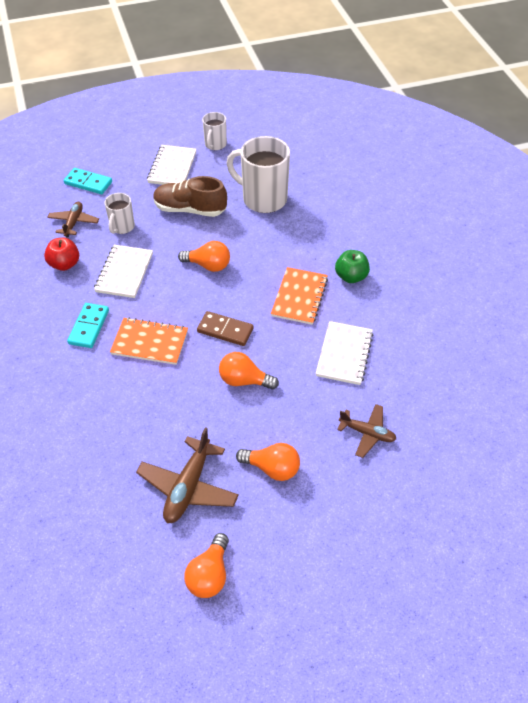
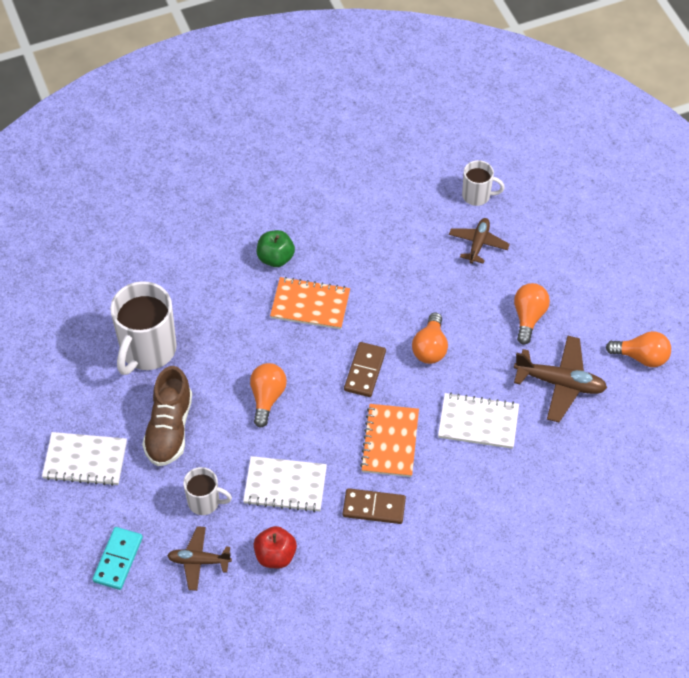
camera: 95 degrees left, 5 degrees up
turquoise domino [67,303,109,348] -> brown domino [343,488,406,524]
white mug [202,112,227,150] -> white mug moved to [462,160,505,206]
white notebook [316,321,373,385] -> white notebook moved to [438,392,519,449]

